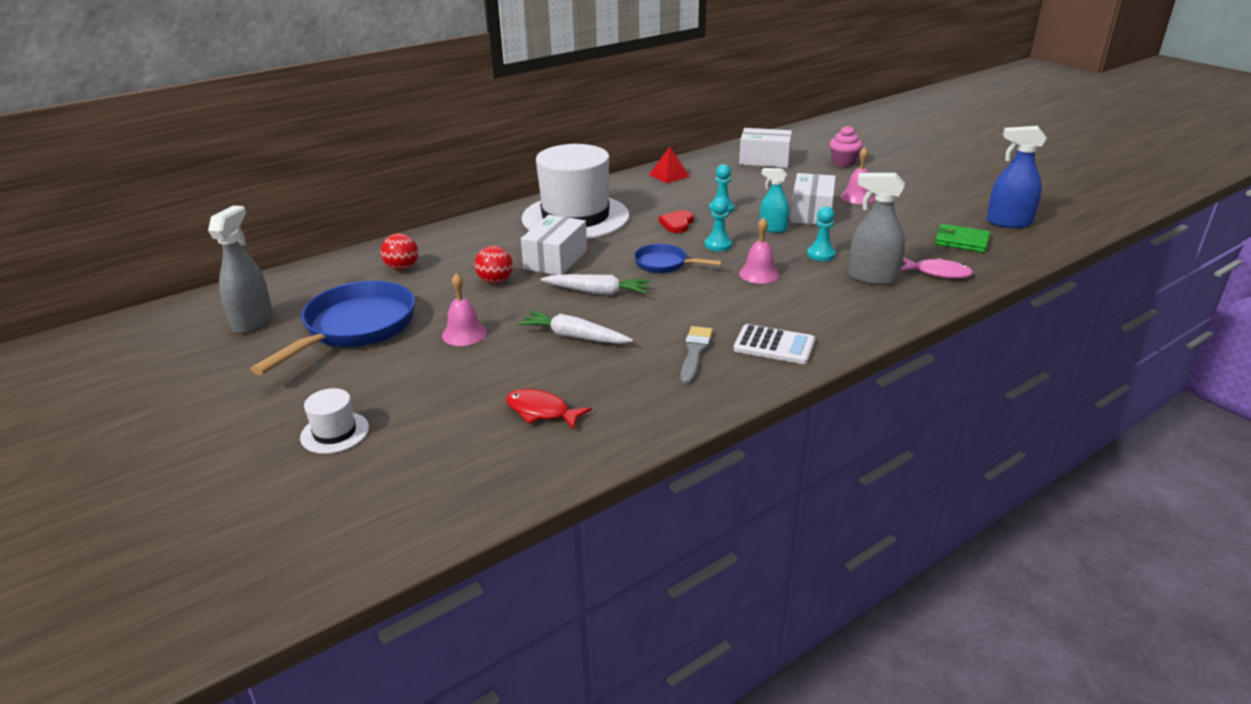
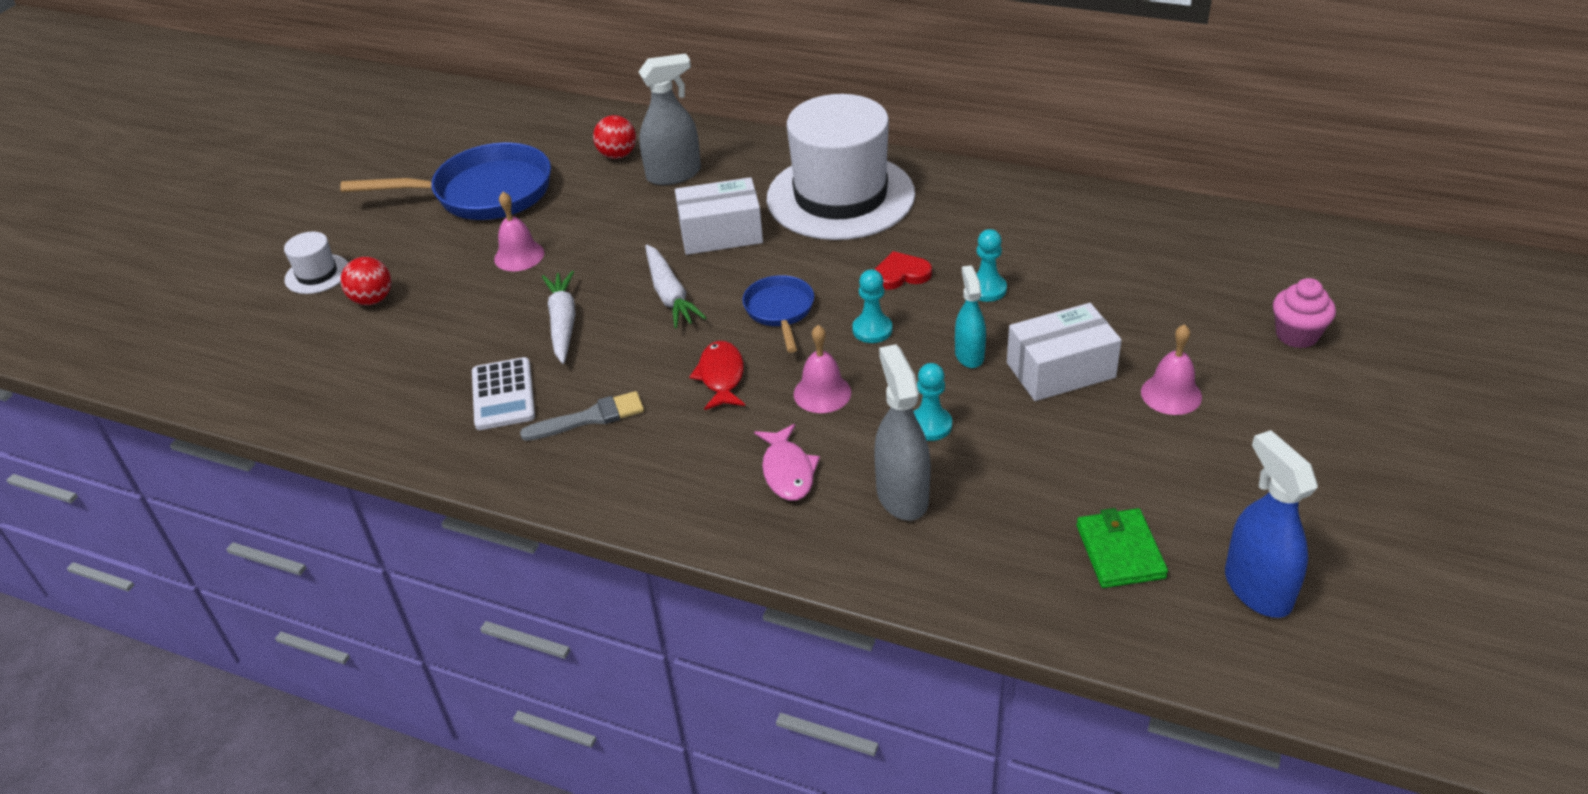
camera: 60 degrees right, 10 degrees up
grey spray bottle [208,205,273,334] -> grey spray bottle moved to [638,53,701,185]
red ball [475,246,513,284] -> red ball moved to [341,257,391,305]
red fish [506,389,592,430] -> red fish moved to [689,341,745,410]
red pyramid [649,147,690,183] -> none
white calculator [734,324,815,364] -> white calculator moved to [472,357,535,430]
white box [739,128,792,168] -> none
pink fish [900,257,973,279] -> pink fish moved to [754,424,820,501]

